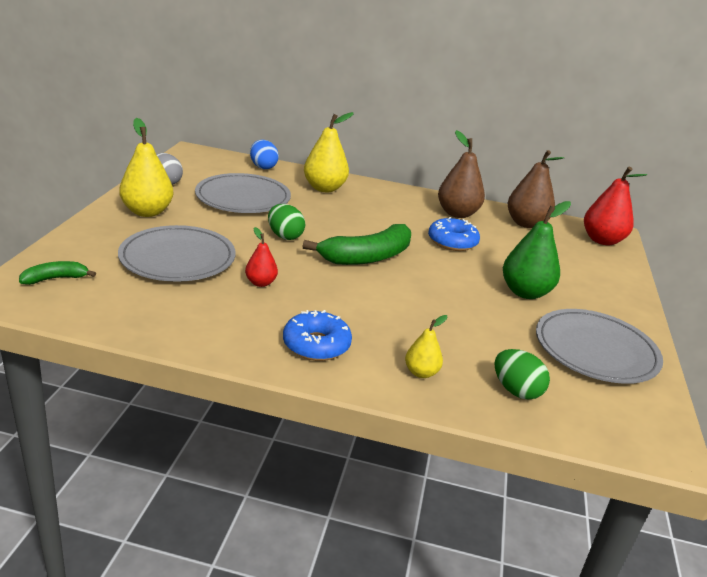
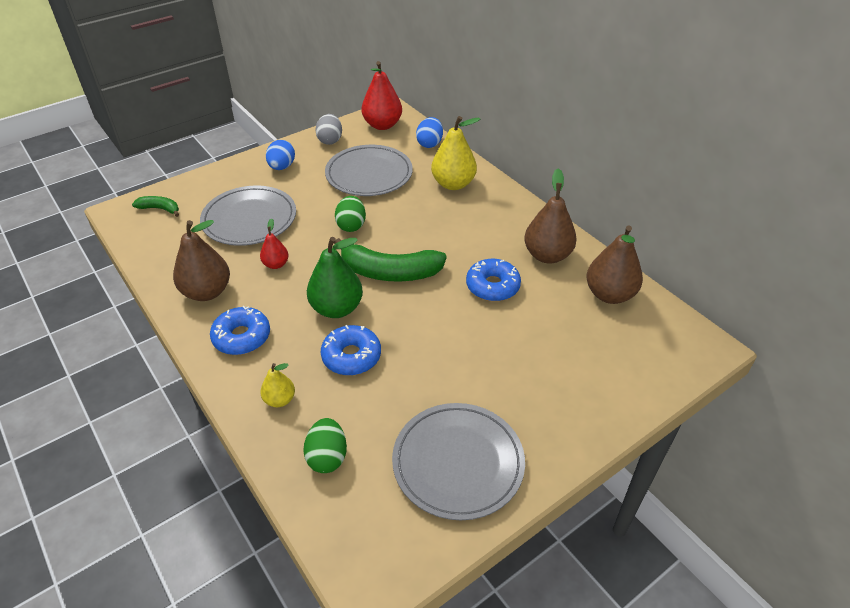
camera: 45 degrees right, 15 degrees up
yellow pear [119,118,173,217] -> blue egg [266,140,295,170]
green pear [503,201,571,299] -> green pear moved to [307,237,363,318]
red pear [584,167,648,245] -> red pear moved to [361,61,402,130]
none -> brown pear [173,220,230,301]
none -> blue donut [321,325,381,376]

